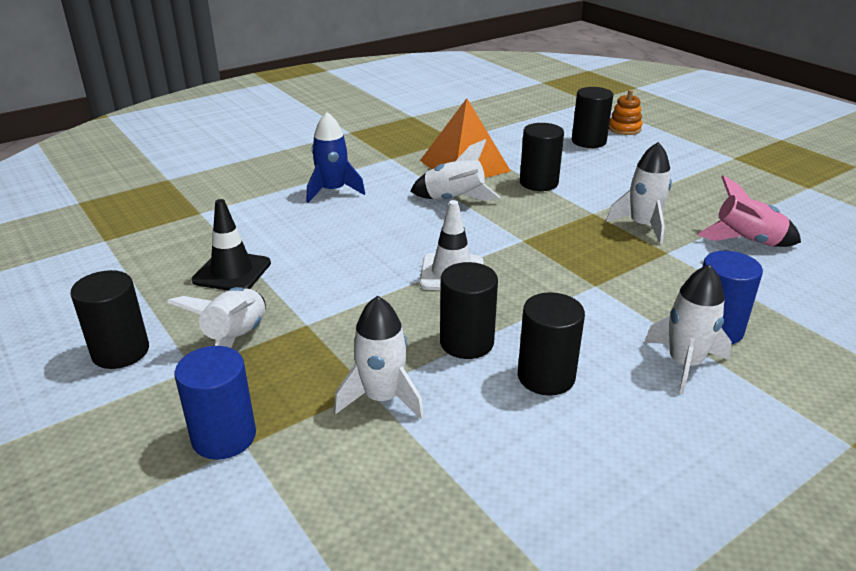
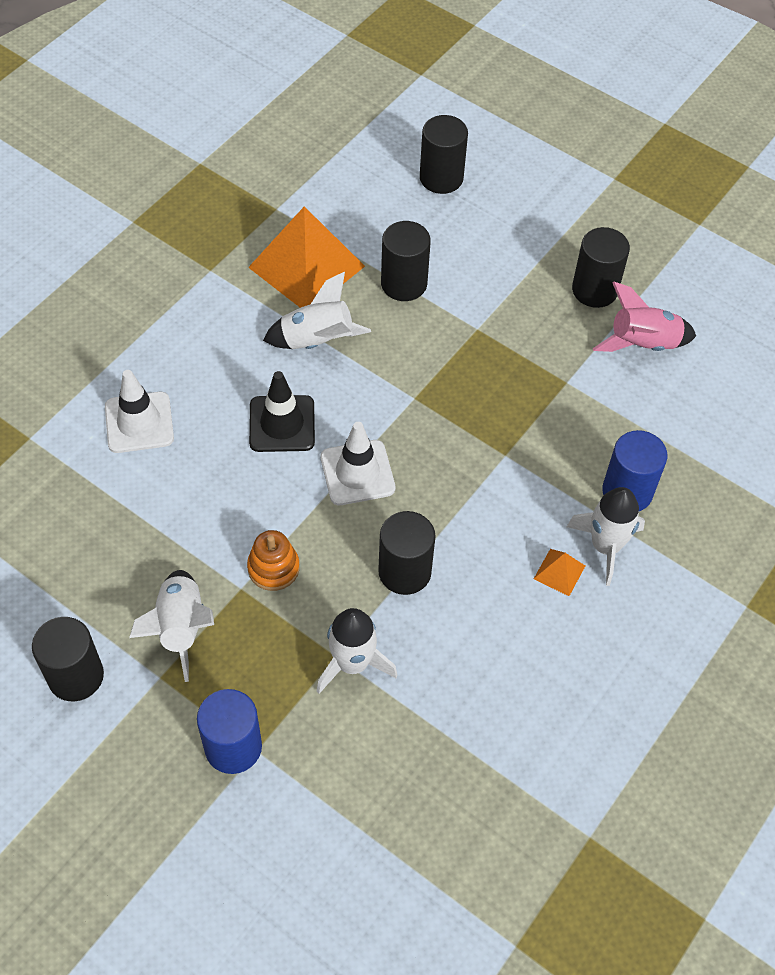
camera: 20 degrees left, 25 degrees up
black traffic cone [192,199,271,291] -> black traffic cone moved to [249,371,315,452]
blue rocket [307,112,365,203] -> none
black cylinder [518,292,585,396] -> black cylinder moved to [572,227,630,308]
white rocket [606,142,672,244] -> none
orange stacking toy [609,90,642,135] -> orange stacking toy moved to [247,530,300,591]
none -> white traffic cone [105,370,174,453]
none -> orange pyramid [534,549,585,596]

